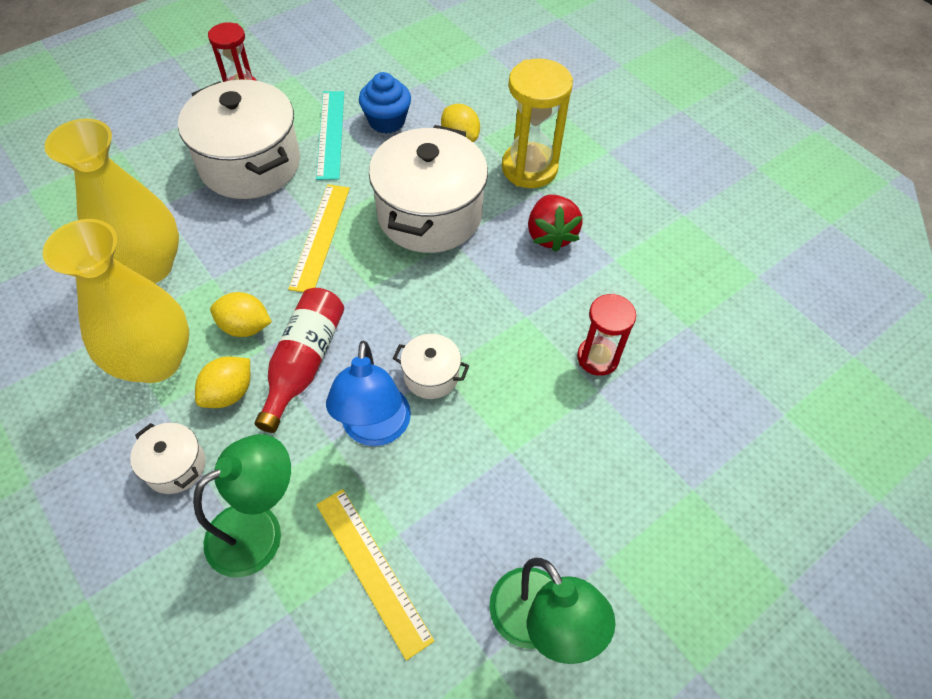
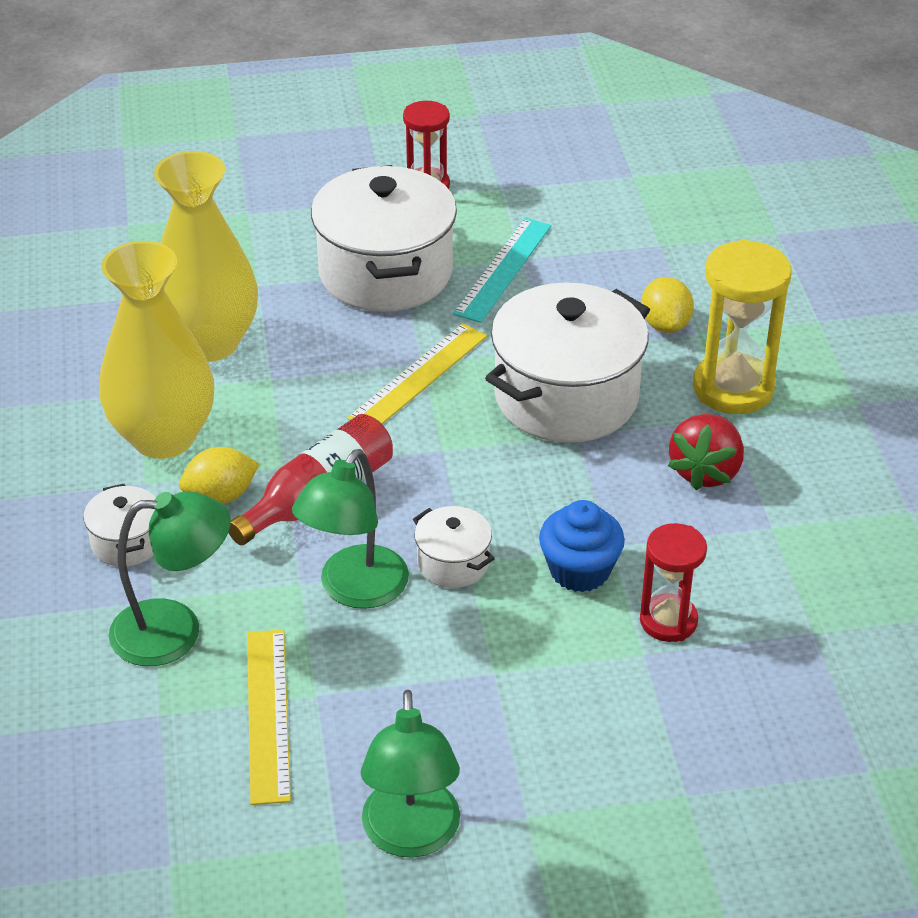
camera: 30 degrees right, 15 degrees down
yellow lemon [210,292,272,337] -> none
blue lamp [326,341,411,446] -> green lamp [292,449,409,609]
blue cupcake [359,72,411,134] -> blue cupcake moved to [539,500,625,592]

